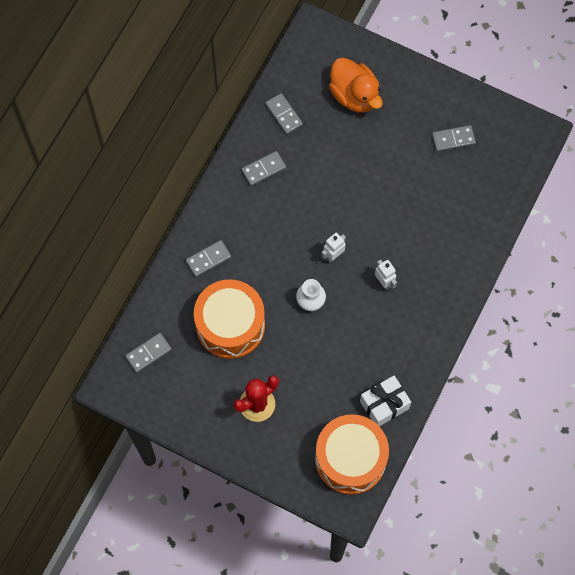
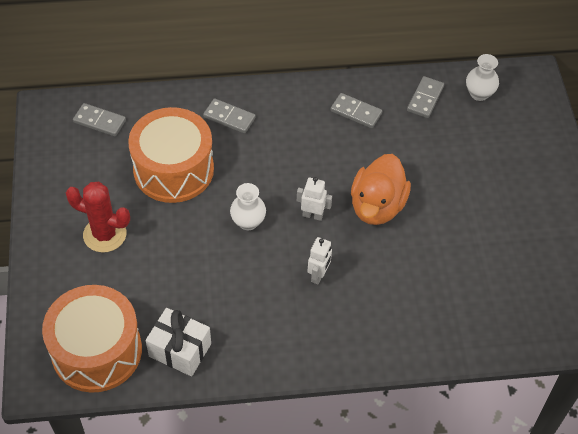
camera: 55 degrees right, 15 degrees down
orange duck [329,58,383,113] -> orange duck moved to [351,154,411,225]
grey domino [432,125,476,152] -> none
none -> white vase [466,54,499,101]

